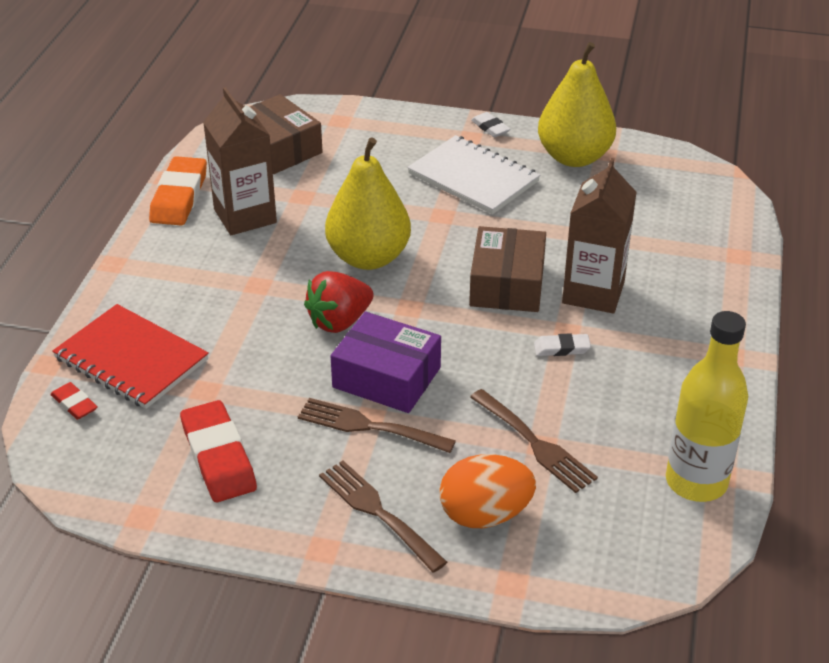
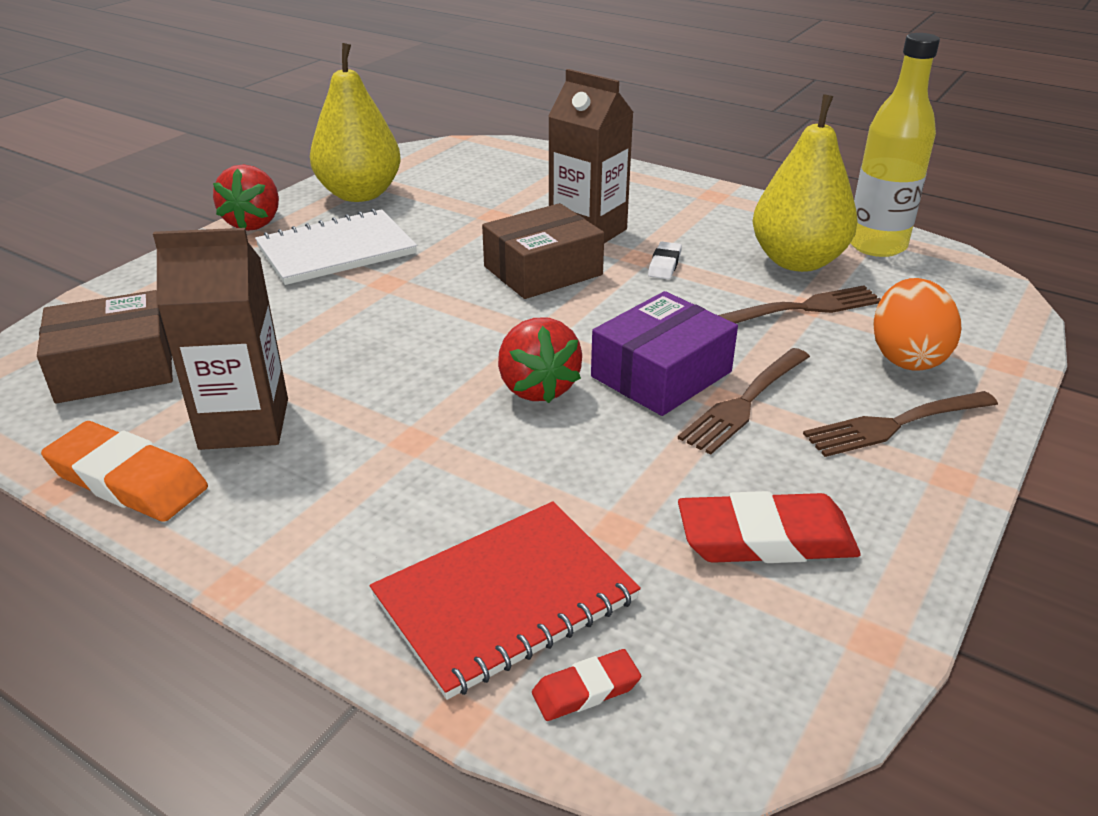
camera: 70 degrees left, 5 degrees down
yellow pear [325,138,411,270] -> yellow pear moved to [752,95,858,272]
brown box [469,226,546,312] -> brown box turned 60 degrees counterclockwise [482,203,604,299]
white eraser [471,112,510,137] -> red strawberry [213,164,279,231]

